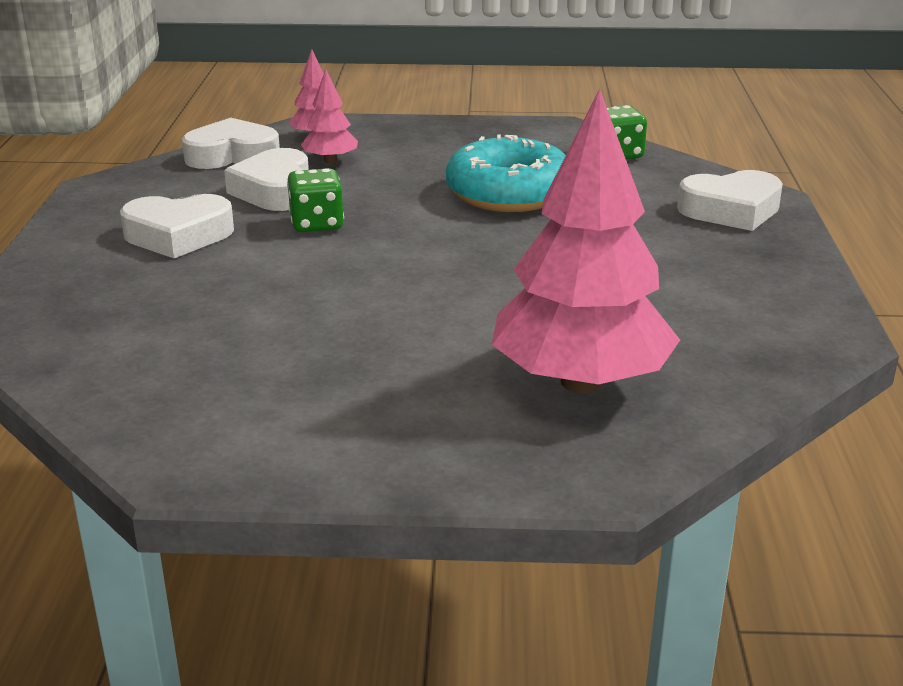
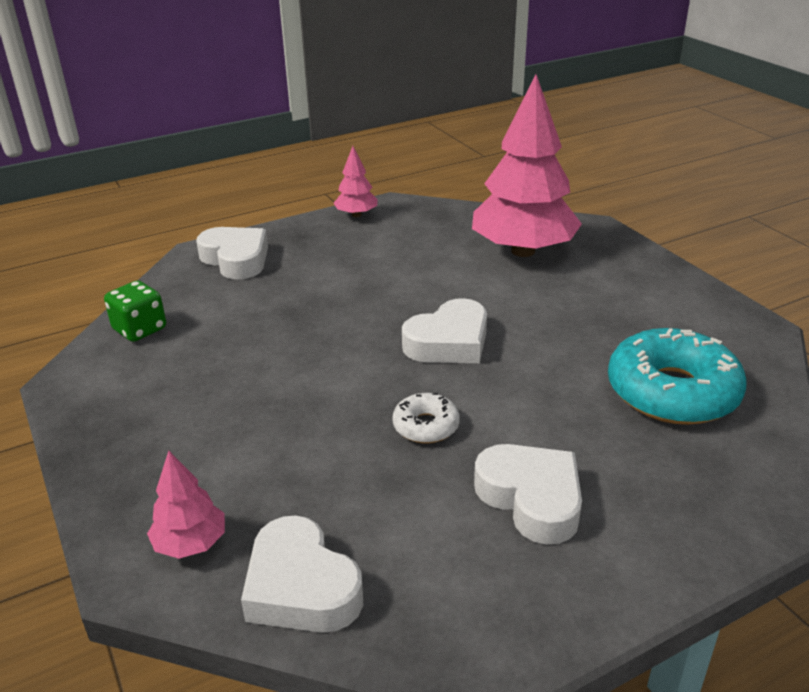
camera: 120 degrees left, 5 degrees up
white heart [224,148,309,211] -> white heart moved to [402,298,487,363]
green dice [287,168,344,232] -> white donut [392,393,460,443]
pink tree [301,70,358,163] -> pink tree moved to [333,146,378,217]
turquoise donut [446,135,566,212] -> turquoise donut moved to [608,328,747,425]

